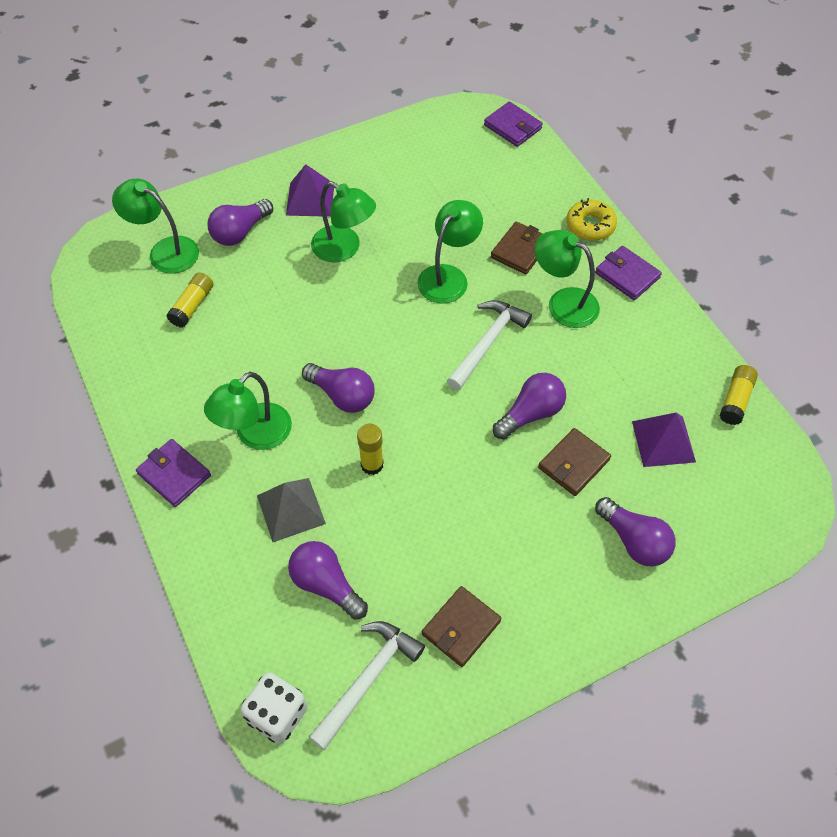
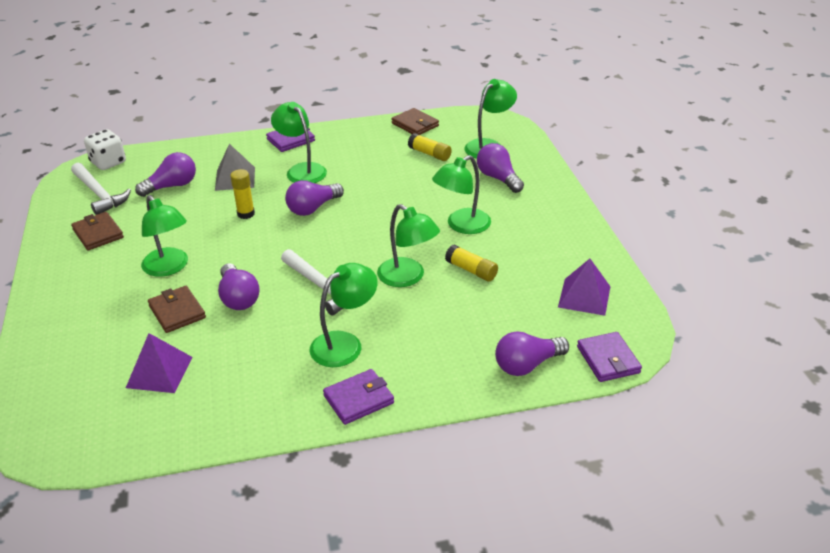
camera: 105 degrees right, 20 degrees down
purple pyramid [286,164,334,217] -> purple pyramid moved to [558,259,610,316]
purple wallet [484,101,543,147] -> purple wallet turned 75 degrees counterclockwise [577,332,642,382]
brown wallet [491,222,542,274] -> brown wallet moved to [391,108,439,135]
yellow donut [567,198,617,241] -> none
purple light bulb [595,497,676,566] -> purple light bulb moved to [495,331,569,376]
yellow glue stick [719,365,758,425] -> yellow glue stick moved to [445,245,498,282]
none -> green lamp [141,195,188,277]

